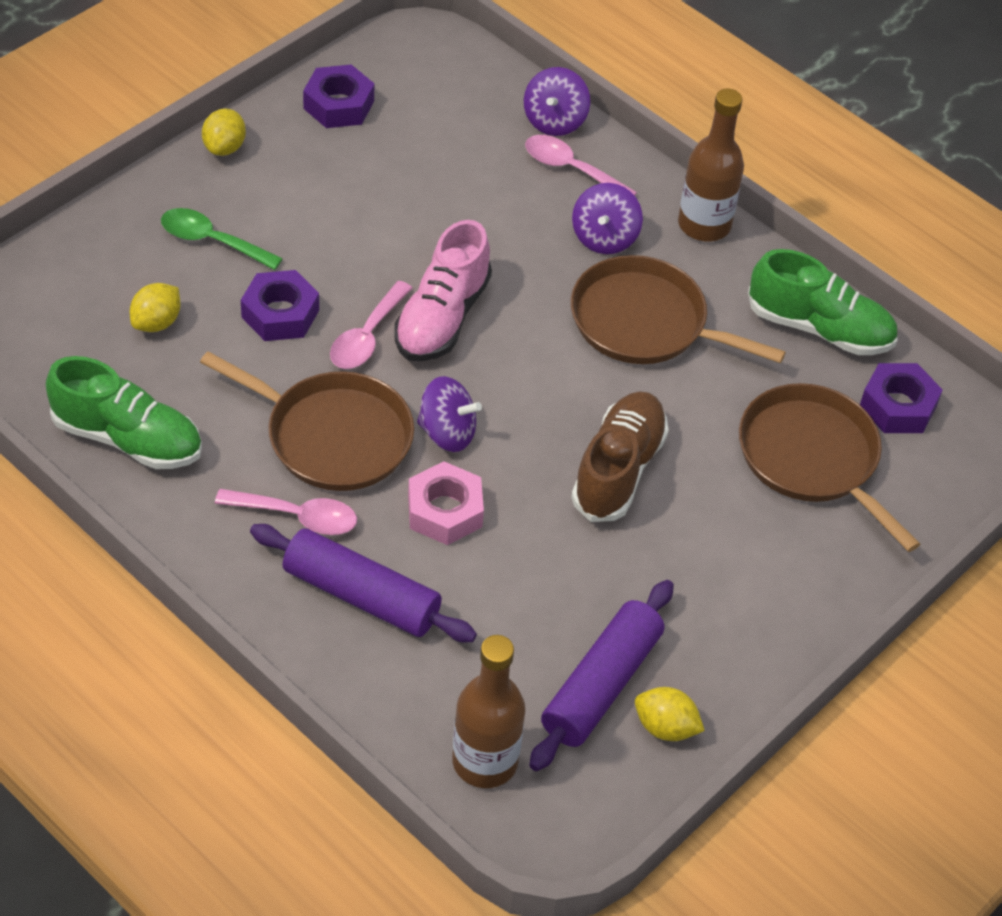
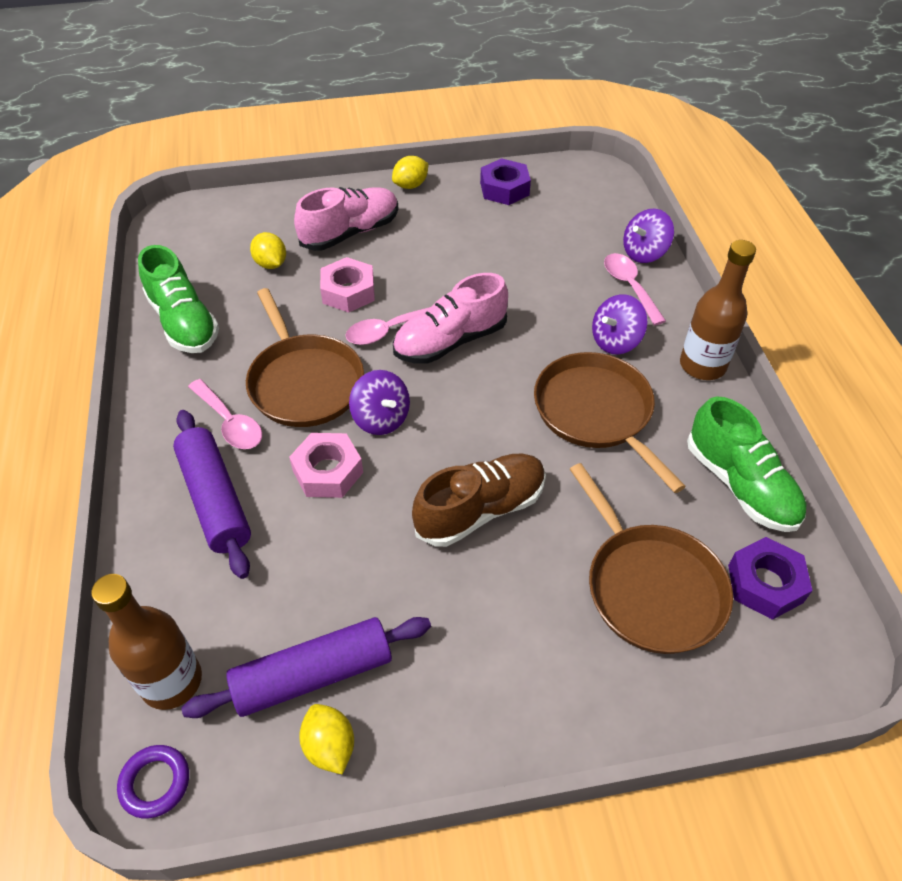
camera: 40 degrees right, 0 degrees up
yellow lemon [130,283,181,332] -> yellow lemon turned 75 degrees clockwise [250,232,286,269]
green spoon [161,208,283,270] -> pink shoe [294,187,398,251]
purple nut [241,270,319,341] -> pink nut [320,257,375,313]
brown pan [739,383,920,552] -> brown pan turned 150 degrees clockwise [570,463,733,654]
none -> purple ring [117,745,189,818]

